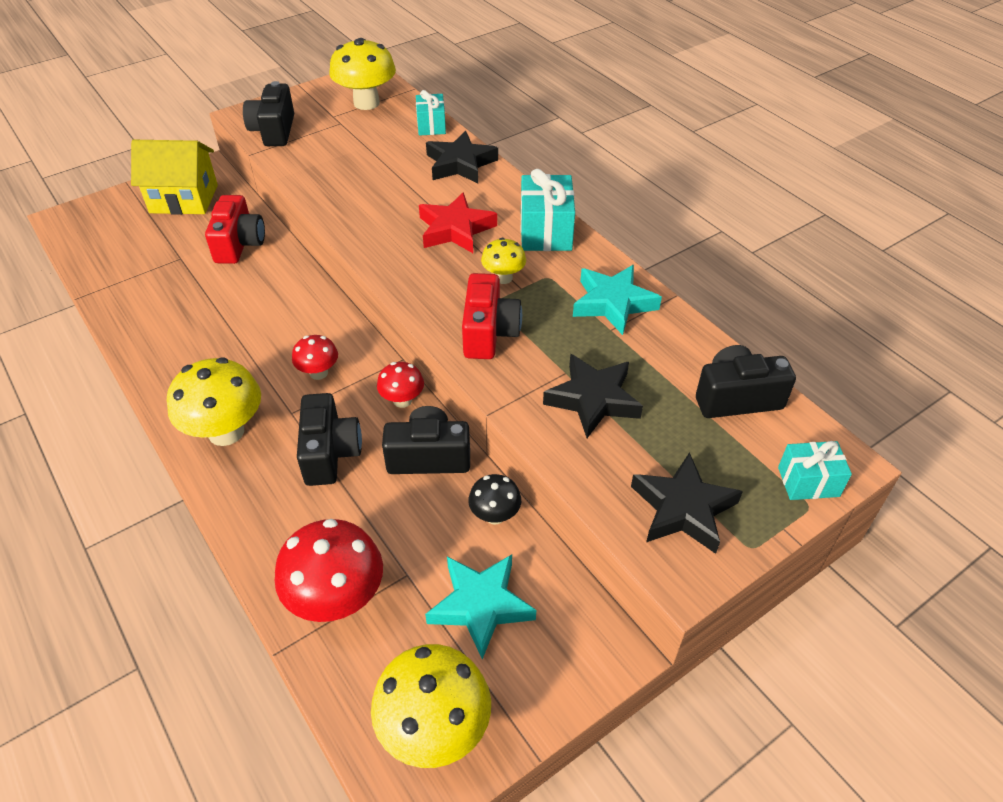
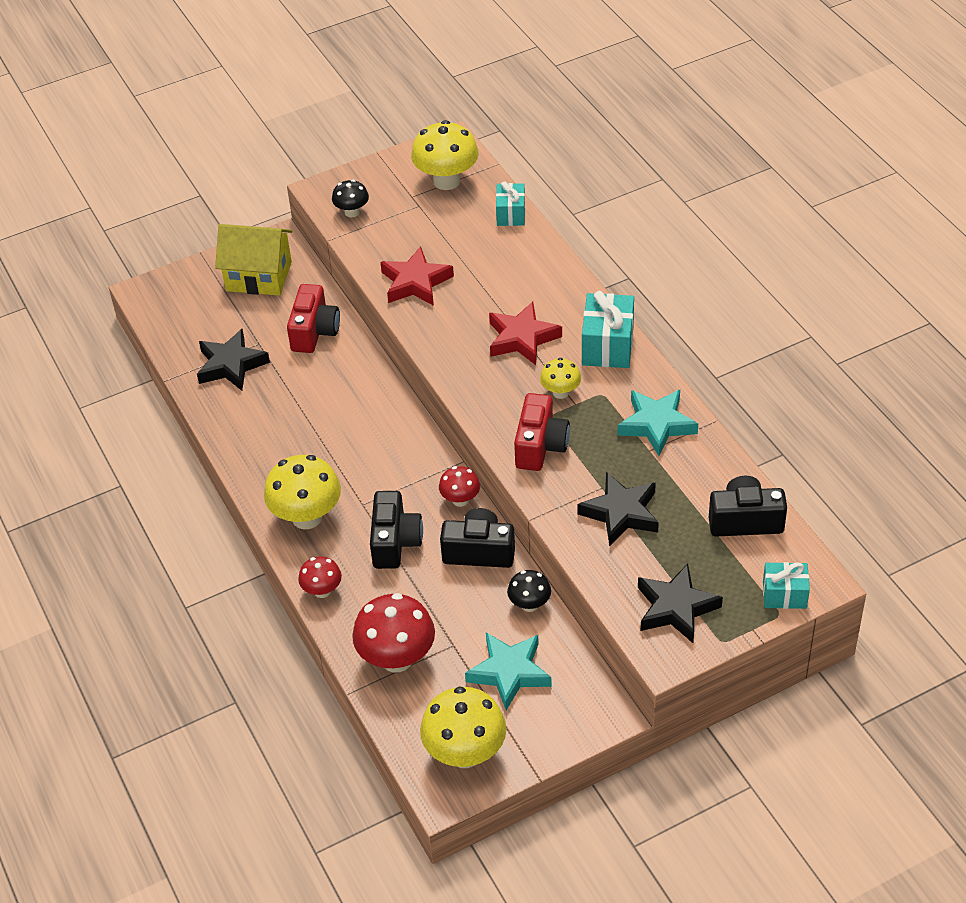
camera: 10 degrees right, 0 degrees up
black camera [243,81,294,146] -> black mushroom [332,180,369,218]
red mushroom [292,335,338,380] -> red mushroom moved to [298,556,342,598]
black star [426,131,498,183] -> black star moved to [197,329,270,391]
none -> red star [380,246,454,306]

